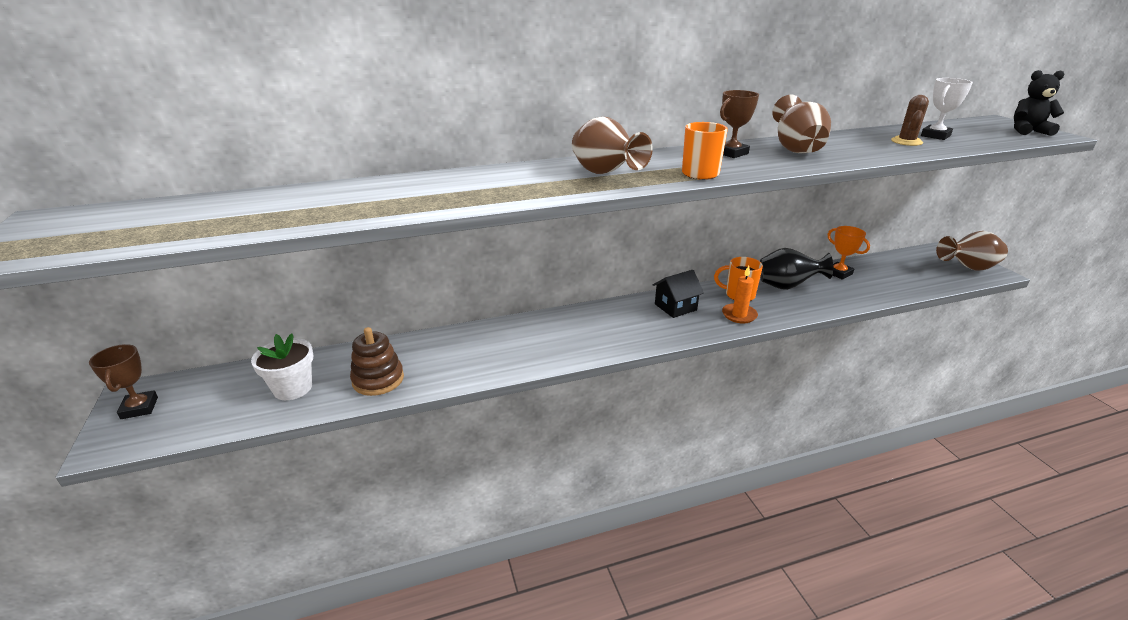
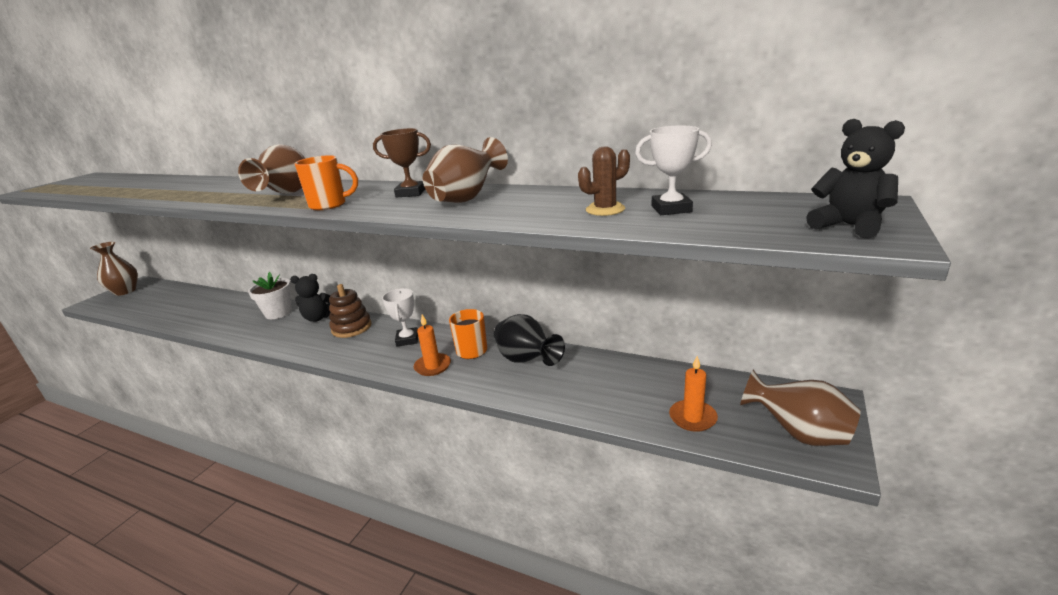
camera: 45 degrees right, 5 degrees down
brown trophy [89,344,158,419] -> brown vase [90,242,138,296]
white flower pot [251,334,314,400] -> white flower pot moved to [248,272,292,319]
brown stacking toy [350,327,404,396] -> brown stacking toy moved to [329,284,371,338]
black house [653,270,704,318] -> white trophy [382,288,418,346]
orange trophy [827,226,870,280] -> none
none -> black teddy bear [290,274,331,322]
none -> orange candle [669,356,718,432]

